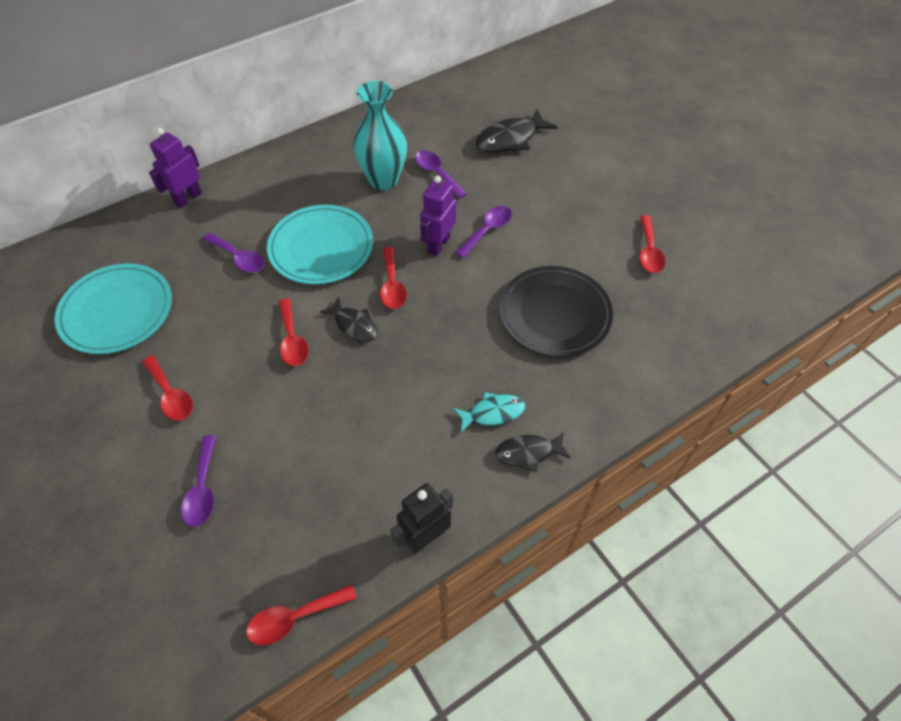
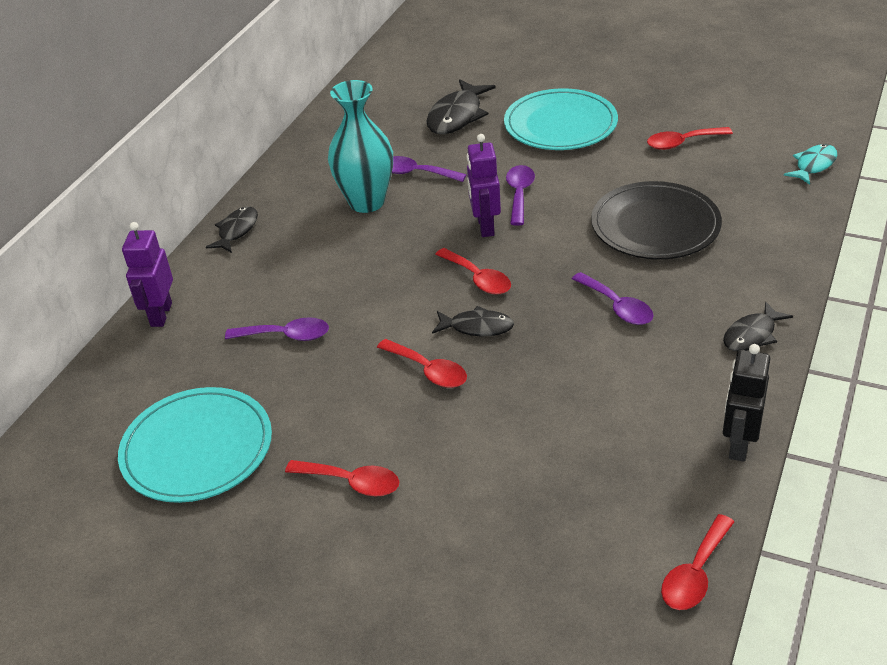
camera: 30 degrees left, 15 degrees down
purple spoon [181,435,216,527] -> purple spoon moved to [572,272,654,325]
turquoise plate [267,205,373,285] -> turquoise plate moved to [504,89,618,150]
turquoise fish [453,392,525,433] -> turquoise fish moved to [784,144,837,185]
red spoon [639,215,665,273] -> red spoon turned 105 degrees clockwise [647,127,733,150]
none -> black fish [206,207,258,253]

